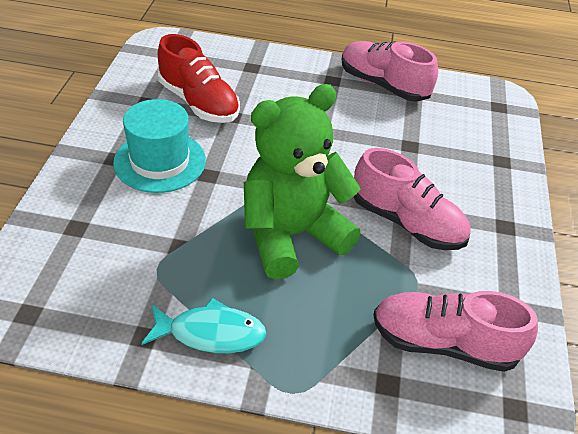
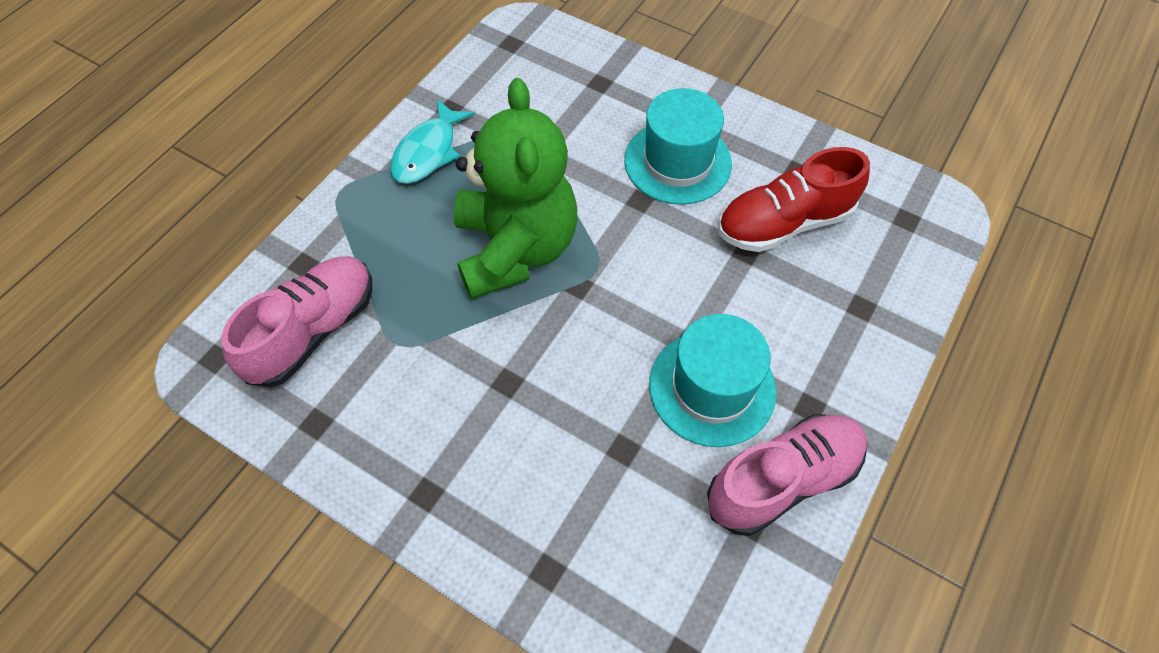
camera: 115 degrees right, 15 degrees up
pink shoe [353,148,470,250] -> none
none -> turquoise hat [649,314,776,447]

